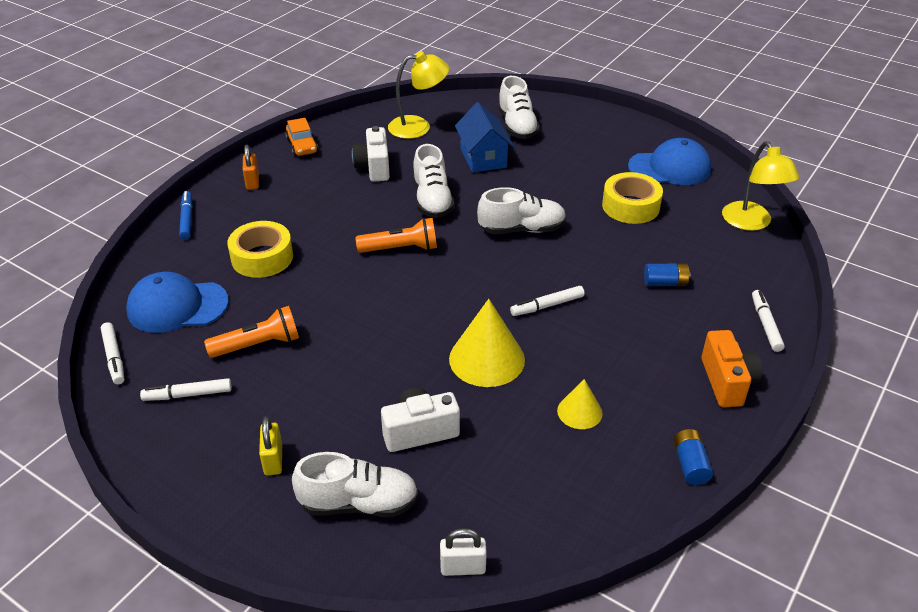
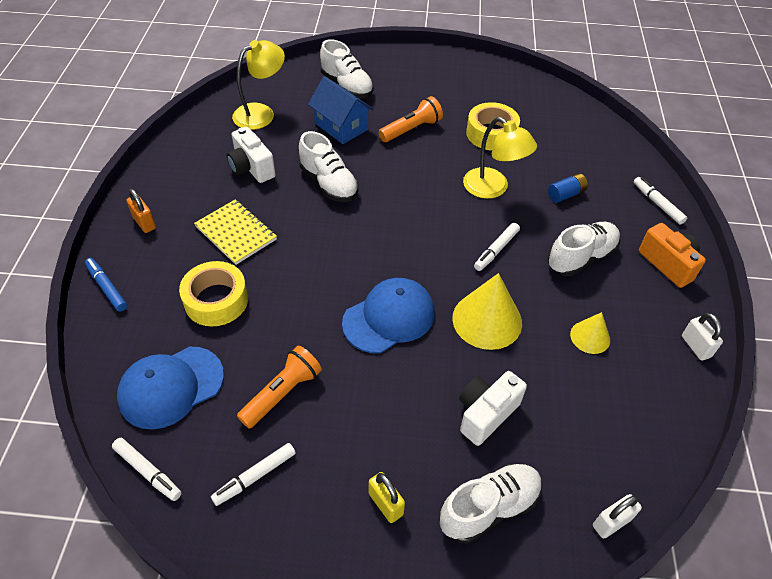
camera: 30 degrees left, 10 degrees up
orange car [285,118,318,156] -> none
orange flashlight [355,218,437,253] -> orange flashlight moved to [378,96,443,142]
white shoe [477,187,566,234] -> white shoe moved to [548,222,620,276]
blue cap [628,138,711,185] -> blue cap moved to [342,278,435,353]
blue battery [673,429,713,485] -> white padlock [682,313,723,361]
yellow lamp [722,141,800,231] -> yellow lamp moved to [463,117,537,199]
none -> yellow notebook [194,199,277,265]

